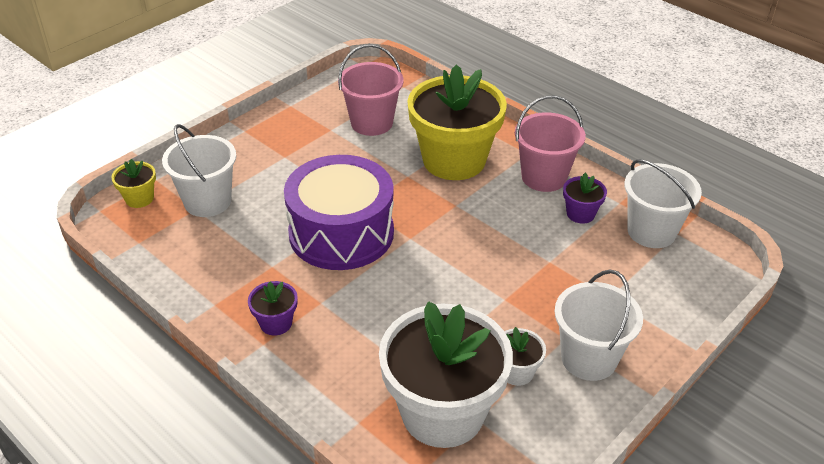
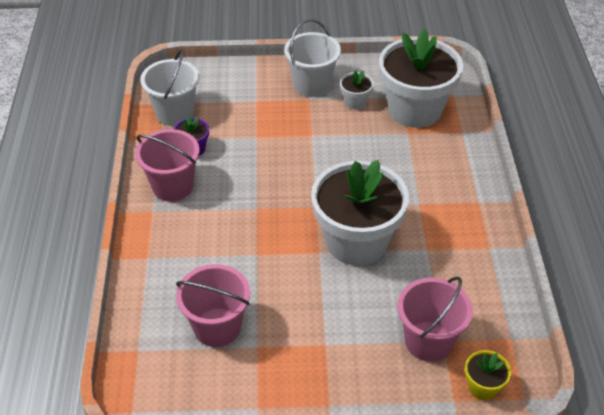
camera: 135 degrees left, 5 degrees up
white bucket [162,124,236,217] -> pink bucket [397,276,473,362]
purple flower pot [248,281,298,335] -> none
purple drum [284,155,394,270] -> white flower pot [311,160,409,266]
yellow flower pot [407,64,507,180] -> none

